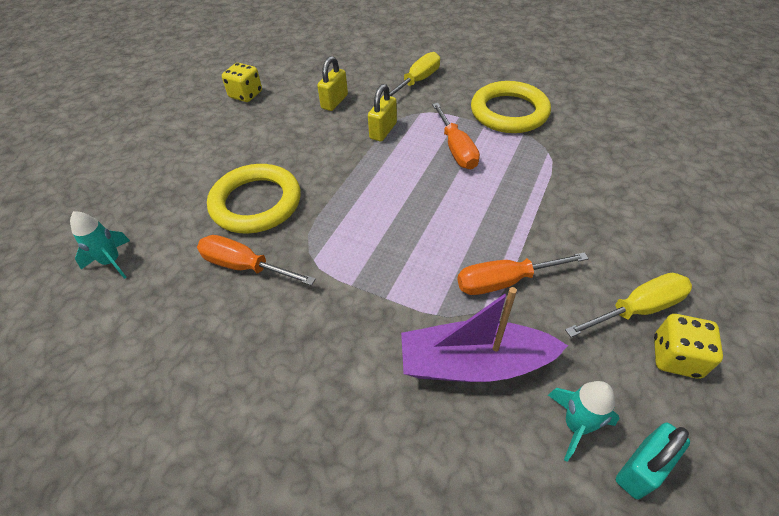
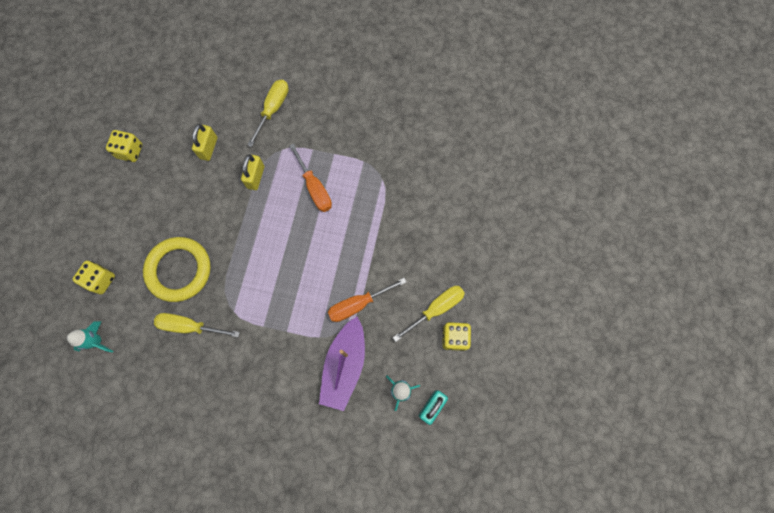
camera: 15 degrees left, 25 degrees up
orange screwdriver [197,235,316,286] -> yellow screwdriver [154,313,240,337]
purple boat [401,287,568,382] -> purple boat turned 60 degrees counterclockwise [319,317,365,411]
yellow ring [471,81,551,133] -> none
none -> yellow dice [72,261,115,294]

